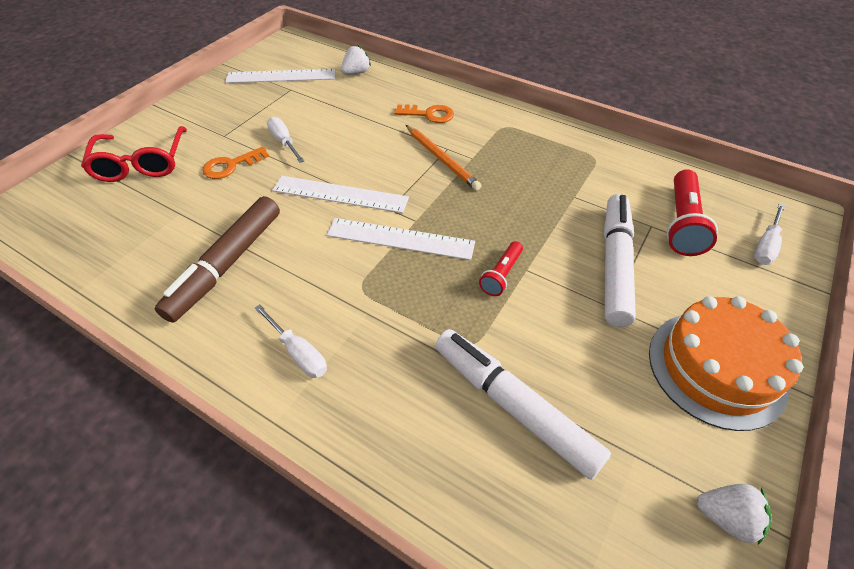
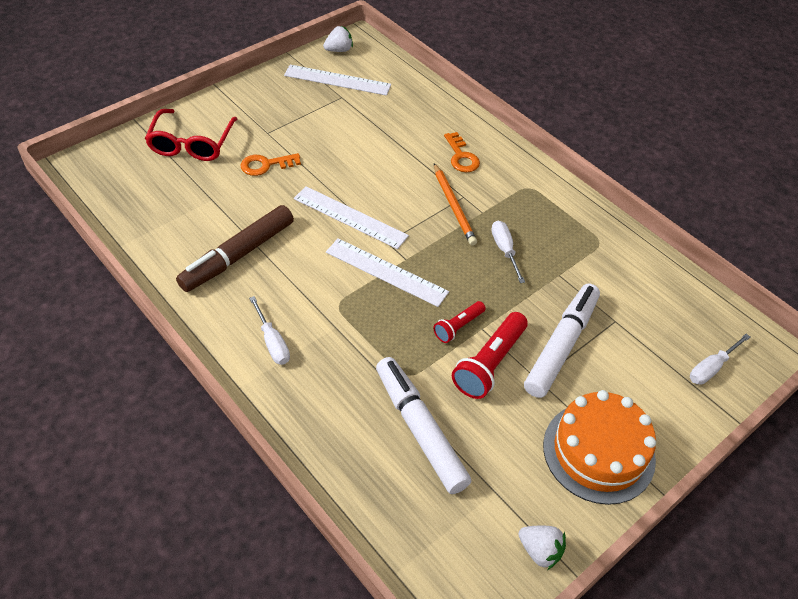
camera: 15 degrees right, 0 degrees up
white screwdriver [267,117,304,163] -> white screwdriver moved to [491,221,525,283]
white strawberry [341,45,371,75] -> white strawberry moved to [323,26,353,52]
orange key [394,105,454,123] -> orange key turned 45 degrees clockwise [444,132,480,172]
red flashlight [666,169,718,256] -> red flashlight moved to [452,312,528,399]

